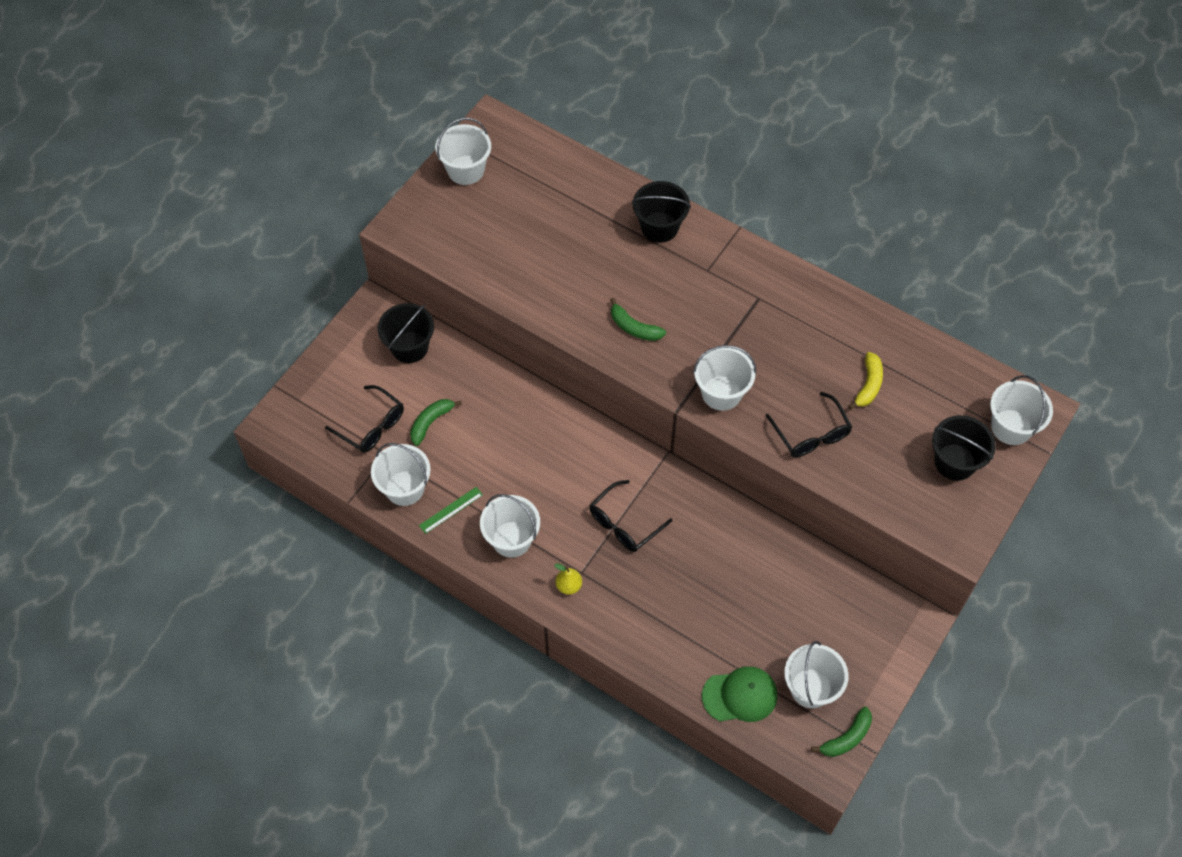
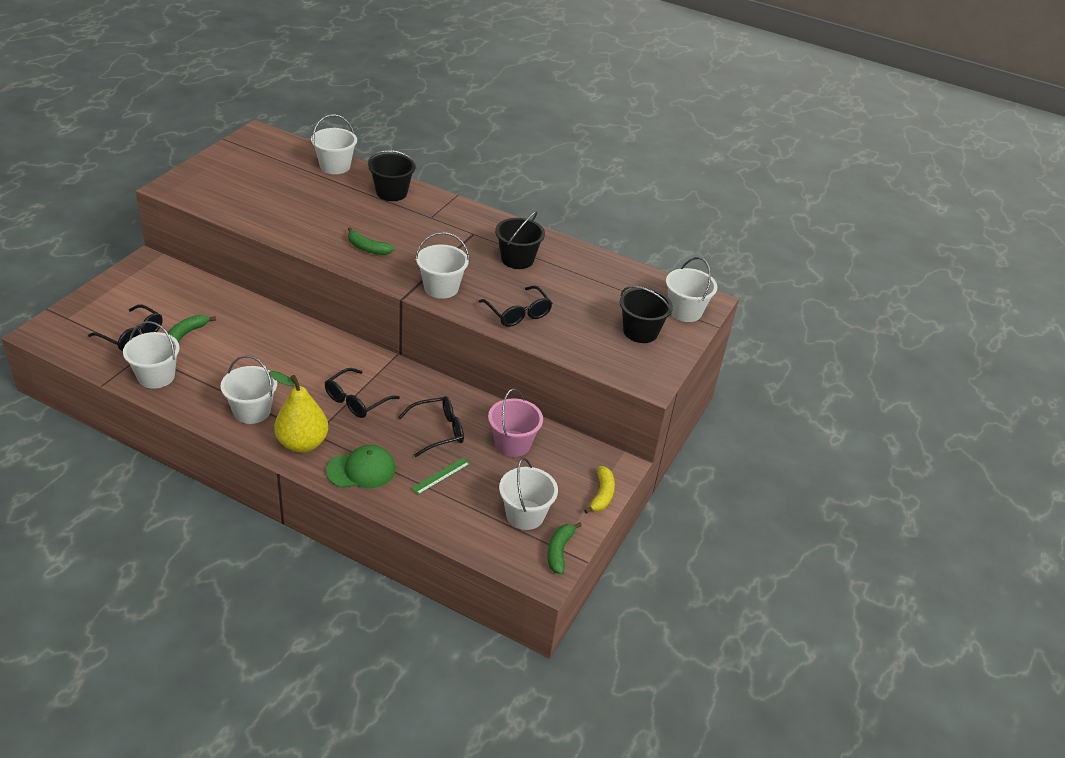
camera: 10 degrees left, 20 degrees down
black bucket [378,303,434,363] -> black bucket moved to [495,211,545,269]
green ruler [419,487,483,534] -> green ruler moved to [411,458,470,495]
white bucket [435,118,491,185] -> white bucket moved to [311,114,357,174]
yellow pear [554,564,582,595] -> yellow pear [269,371,328,452], size x2.13
green cap [702,667,777,722] -> green cap moved to [326,445,395,488]
green banana [811,707,872,757] -> green banana turned 150 degrees clockwise [547,522,582,575]
yellow banana [848,352,883,410] -> yellow banana moved to [584,466,615,514]
none -> black glasses [398,396,464,457]
none -> pink bucket [488,389,543,457]

